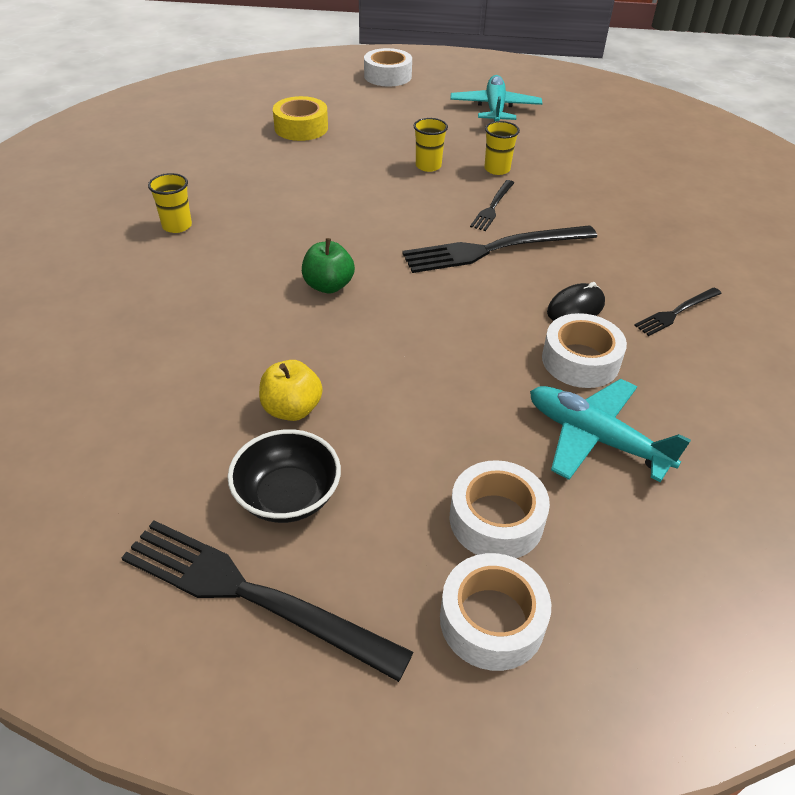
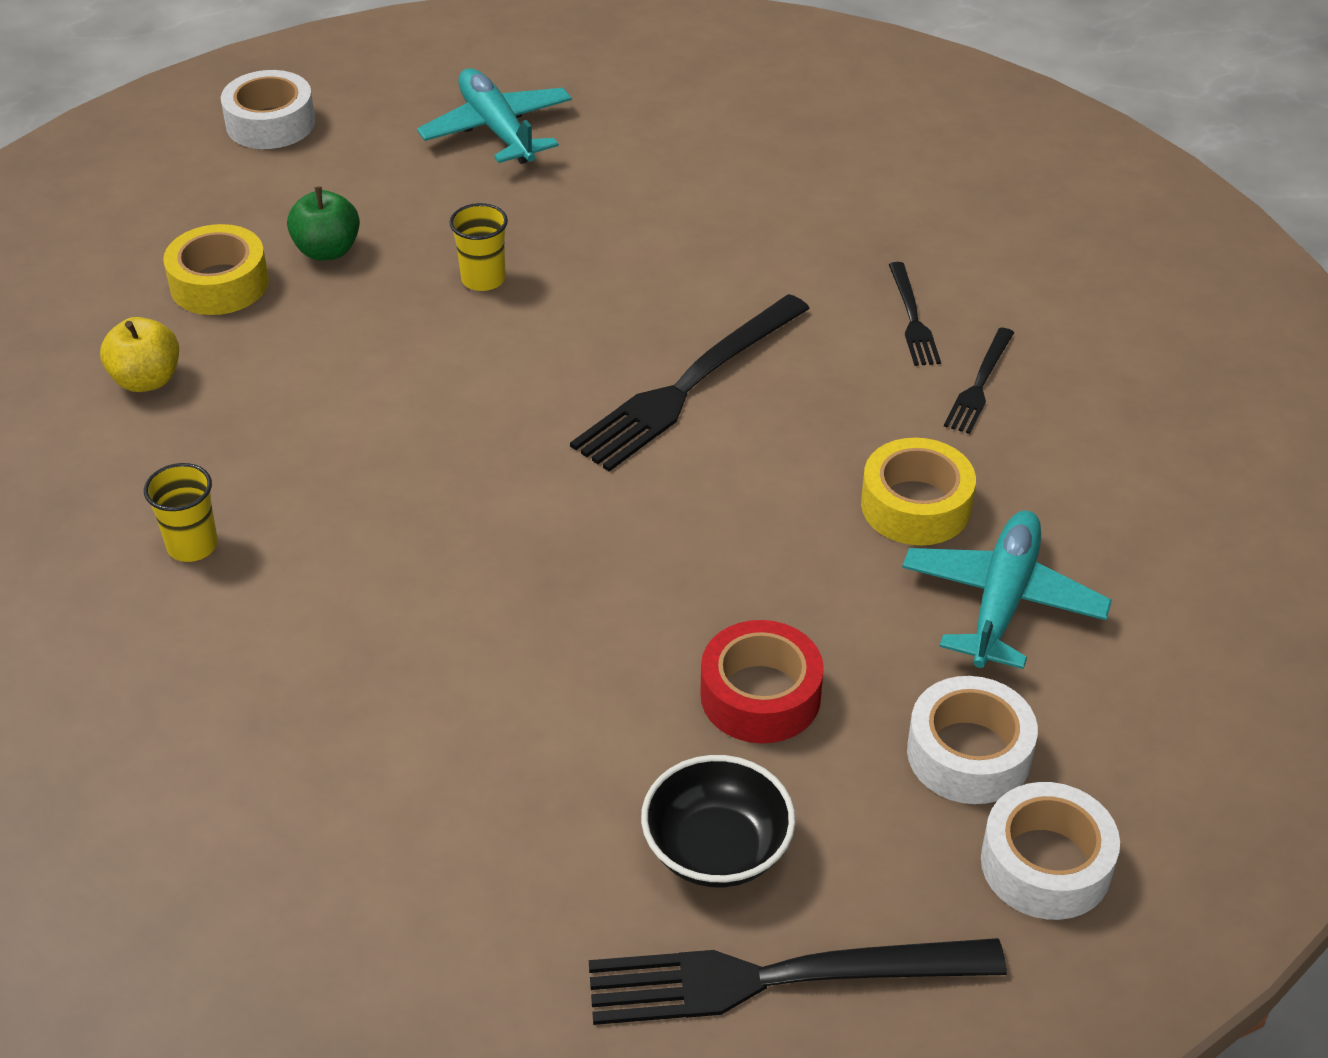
camera: 30 degrees left, 0 degrees up
yellow apple [259,360,323,421] -> yellow apple moved to [100,317,179,392]
green apple [302,238,355,293] -> green apple moved to [287,187,360,261]
black fork [470,180,514,231] -> black fork moved to [889,262,941,366]
yellow cup [484,121,520,175] -> none
turquoise plane [530,379,691,482] -> turquoise plane turned 105 degrees clockwise [902,510,1112,669]
white tape [542,313,627,388] -> yellow tape [861,438,976,546]
black mouse [547,282,605,321] -> none
none -> red tape [700,620,824,743]

